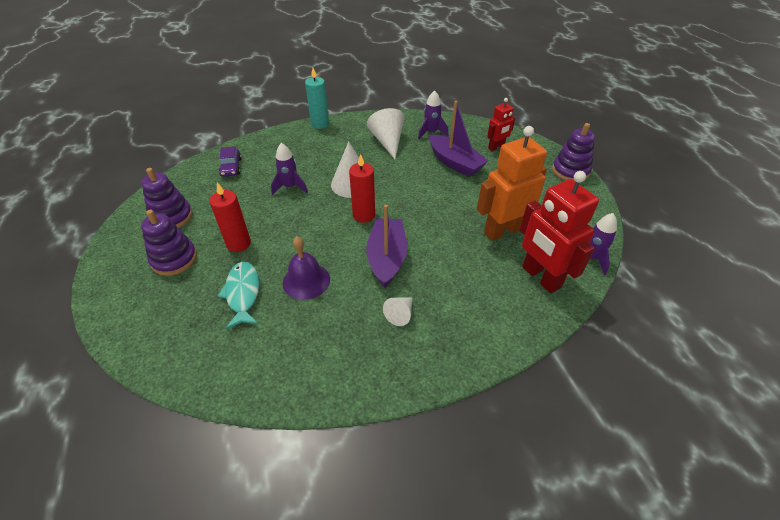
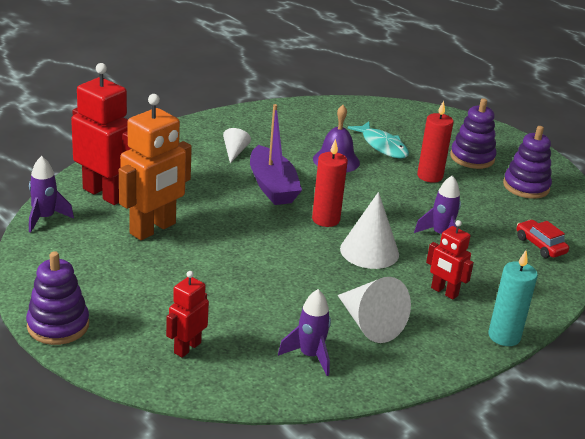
camera: 155 degrees right, 15 degrees down
purple car [219,146,242,177] -> red car [516,220,569,258]
purple boat [429,101,488,177] -> none
none -> red robot [426,220,474,299]

